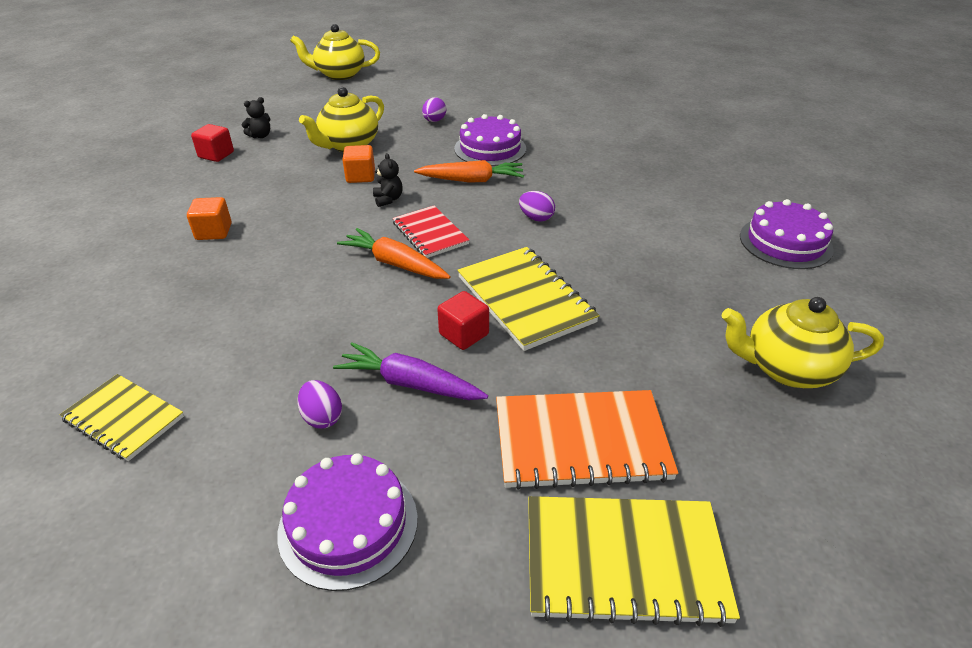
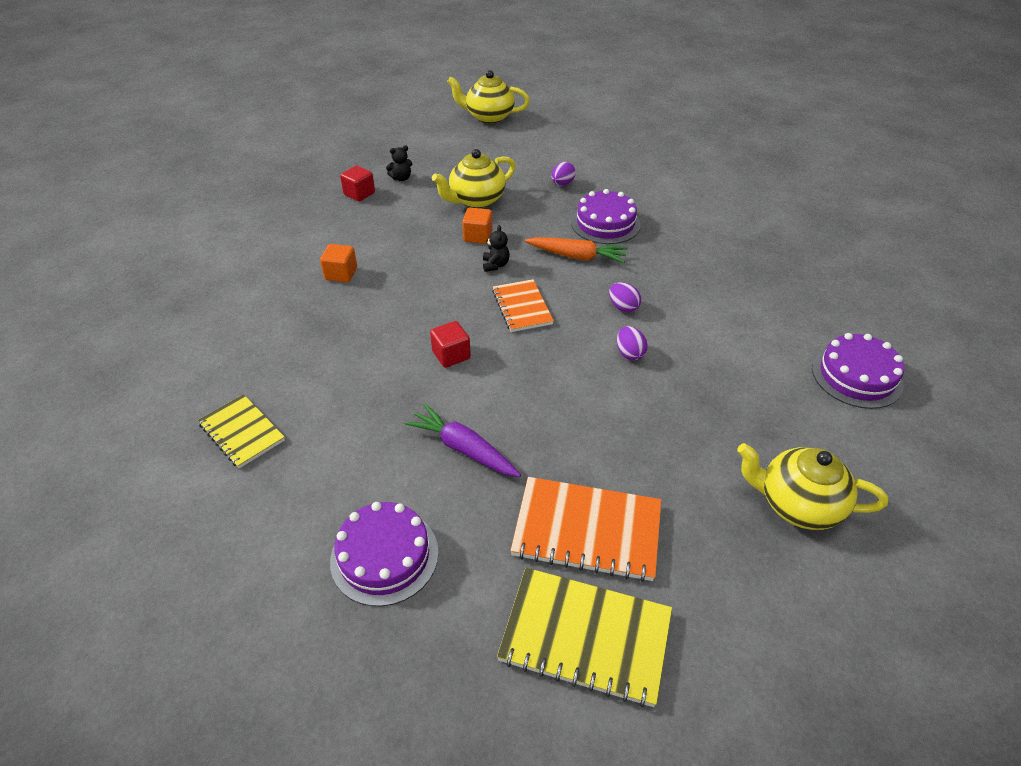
camera: 15 degrees right, 5 degrees up
purple egg [298,380,342,429] -> purple egg moved to [617,326,648,360]
orange carrot [337,228,451,279] -> none
red notebook [392,206,469,258] -> orange notebook [492,279,554,332]
red cube [437,291,489,350] -> red cube moved to [430,321,471,368]
yellow notebook [457,247,600,351] -> none

